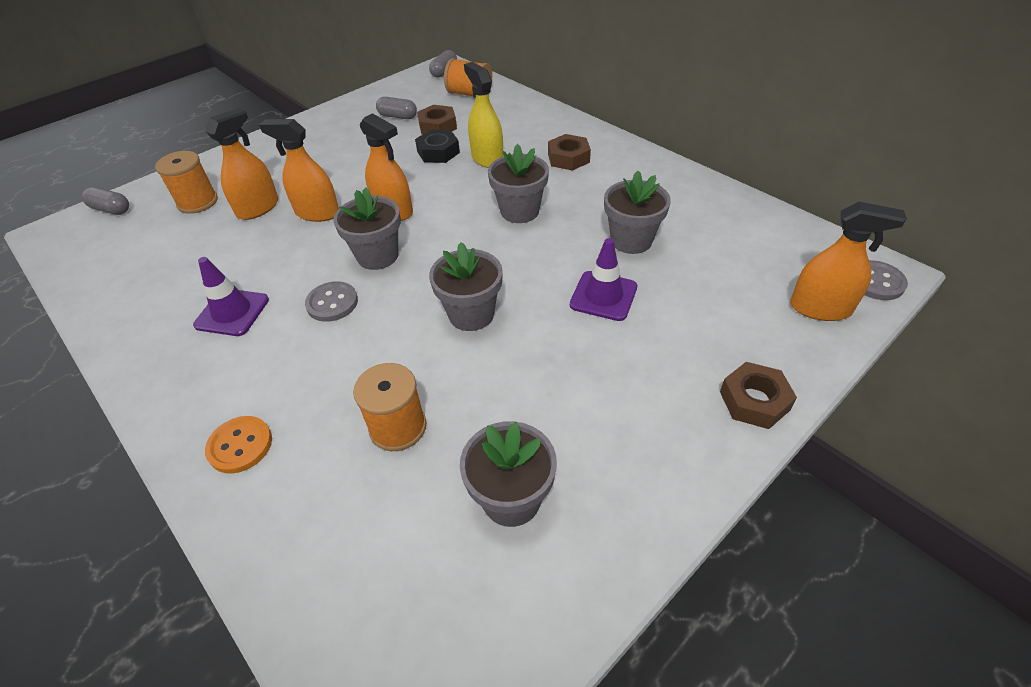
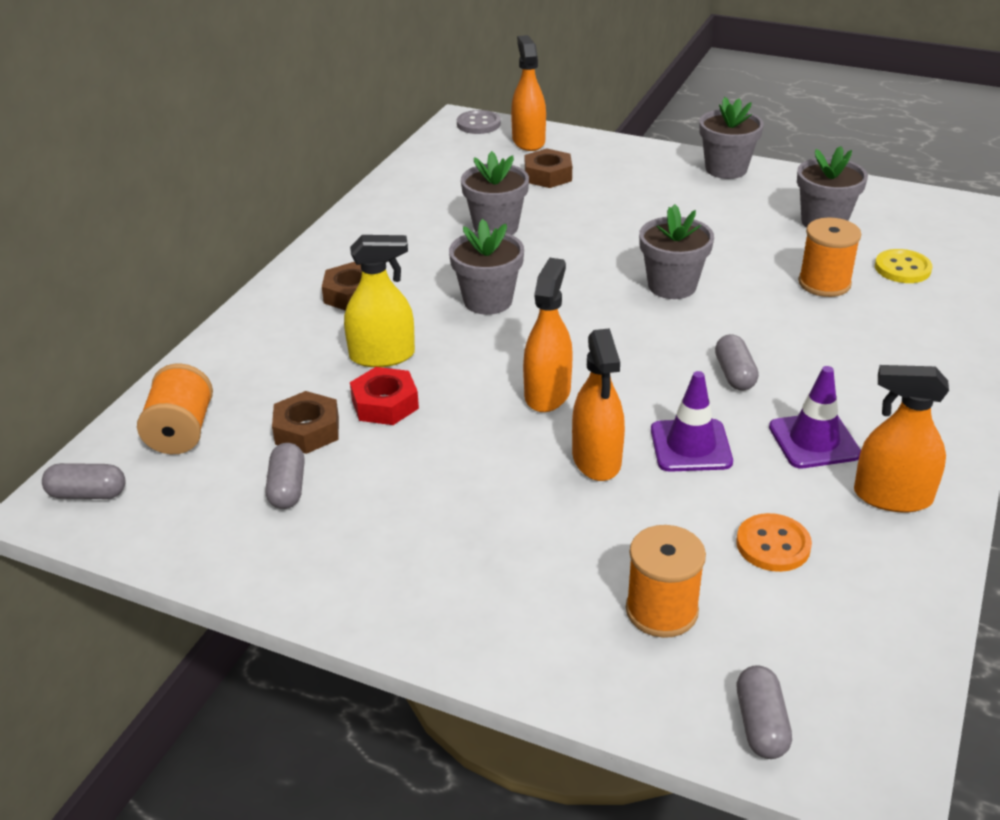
camera: 115 degrees left, 10 degrees down
orange spray bottle [205,108,278,220] -> orange spray bottle moved to [854,365,949,512]
orange button [205,416,272,474] -> orange button moved to [736,513,812,572]
grey button [305,281,358,322] -> grey capsule [715,334,759,391]
grey flower pot [333,187,401,270] -> grey flower pot moved to [699,97,764,179]
black nut [415,130,460,163] -> red nut [350,367,419,425]
yellow spray bottle [464,62,504,168] -> yellow spray bottle turned 135 degrees counterclockwise [344,235,415,367]
purple traffic cone [570,238,637,321] -> purple traffic cone moved to [651,371,733,472]
brown nut [720,362,797,429] -> brown nut moved to [525,148,572,188]
none -> yellow button [875,249,932,283]

